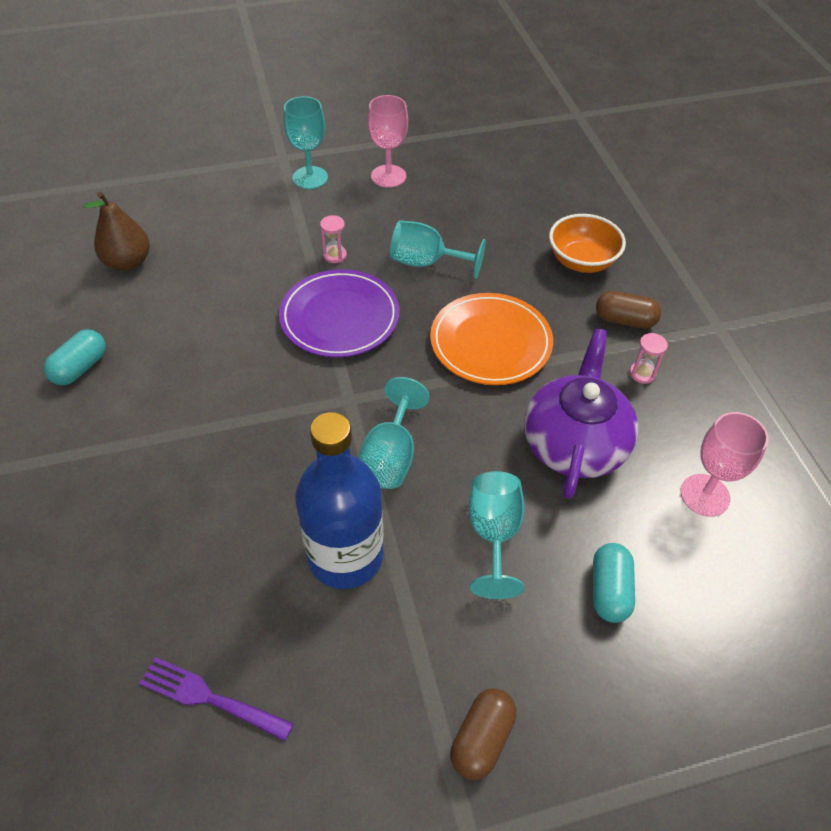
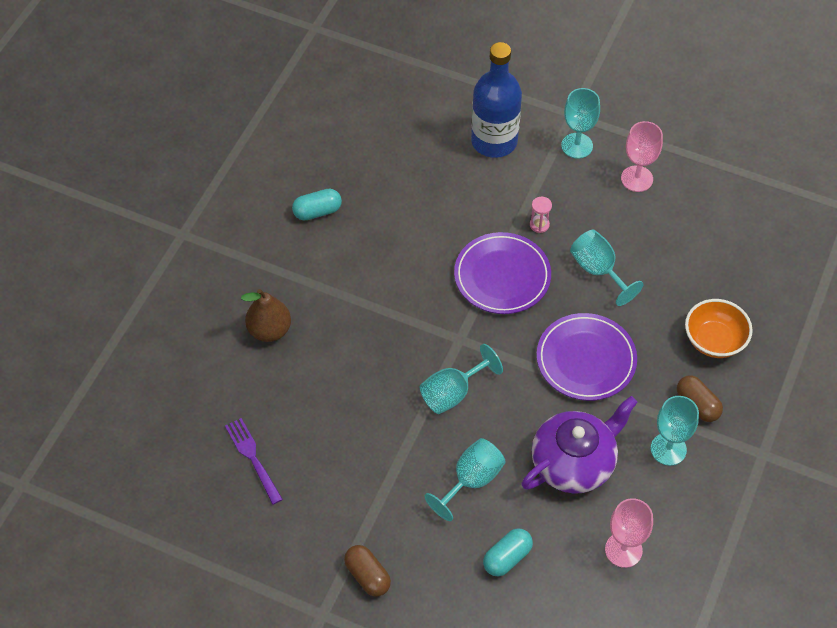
camera: 40 degrees right, 5 degrees up
brown pear [83,192,150,271] -> brown pear moved to [241,289,291,342]
blue bottle [295,412,383,589] -> blue bottle moved to [471,42,522,158]
orange plate [430,293,553,385] -> purple plate [536,313,637,401]
brown capsule [450,688,516,780] -> brown capsule turned 75 degrees clockwise [344,545,391,597]
pink hourglass [629,333,668,384] -> turquoise goblet [651,396,699,466]

